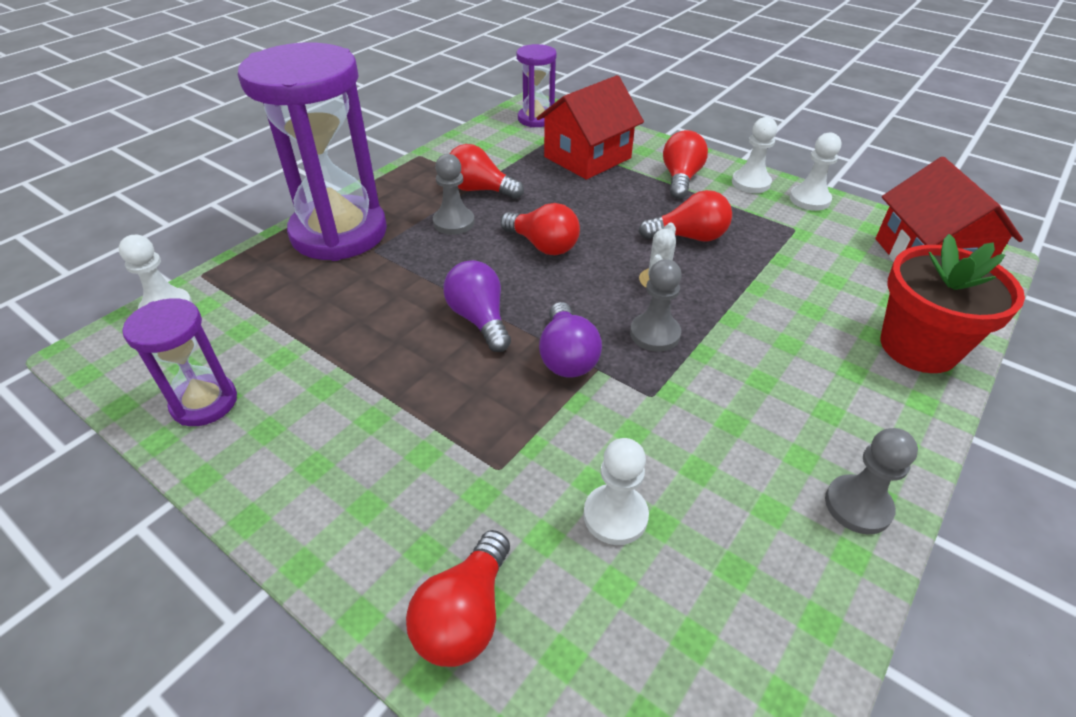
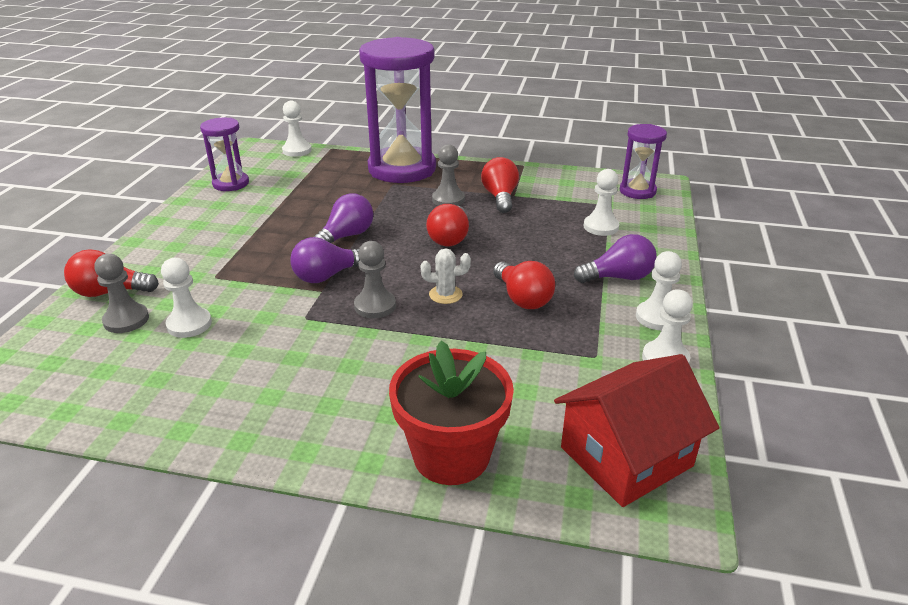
camera: 65 degrees right, 10 degrees down
red house [536,75,644,180] -> white pawn [584,169,619,236]
red light bulb [663,130,708,199] -> purple light bulb [574,234,657,283]
grey pawn [825,428,918,534] -> grey pawn moved to [94,254,149,333]

